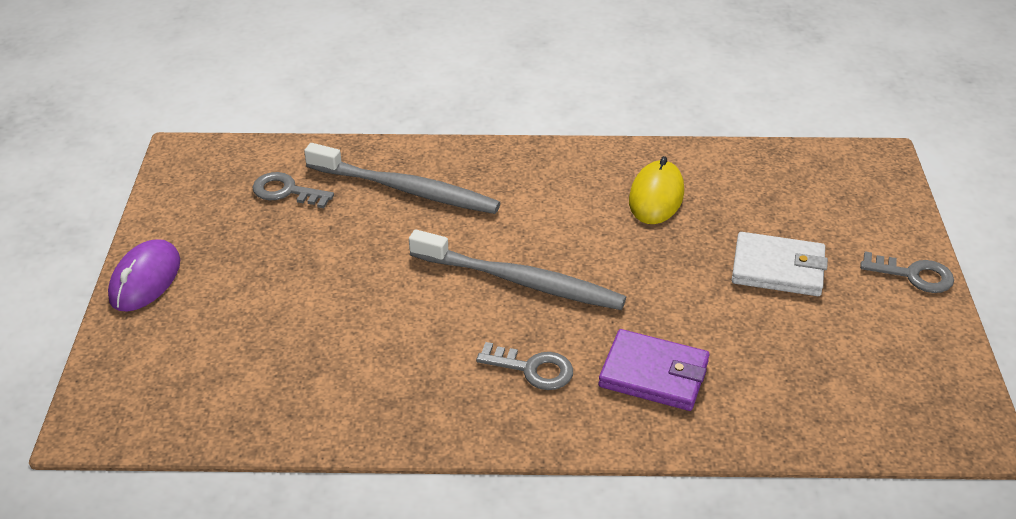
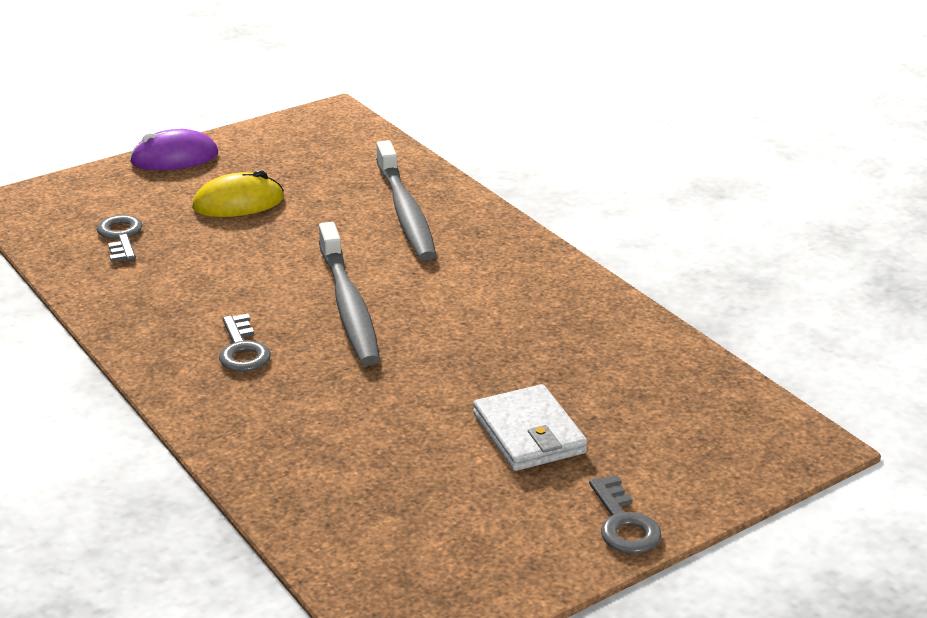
camera: 55 degrees right, 10 degrees down
grey key [252,172,334,208] -> grey key moved to [97,215,142,262]
purple wallet [598,329,709,411] -> none
yellow mouse [629,156,684,224] -> yellow mouse moved to [192,170,284,217]

